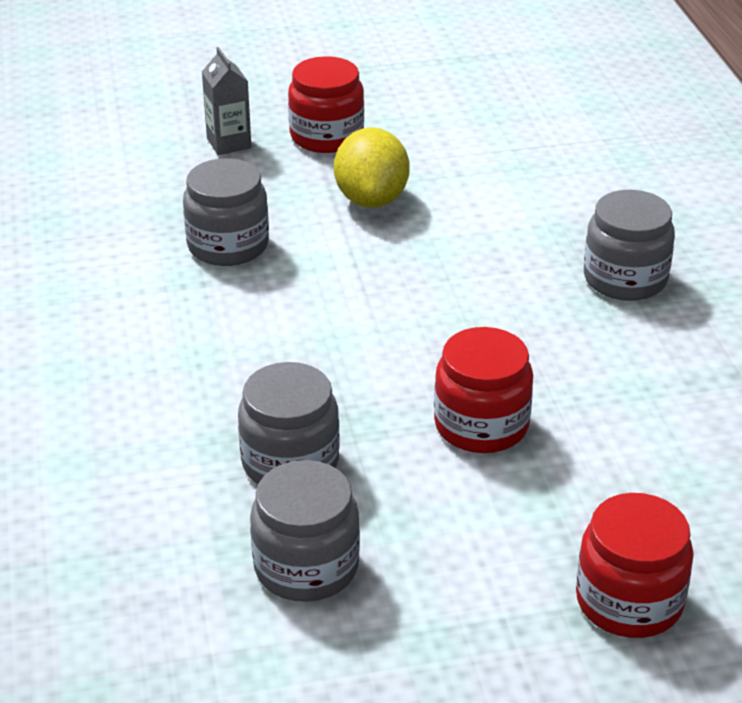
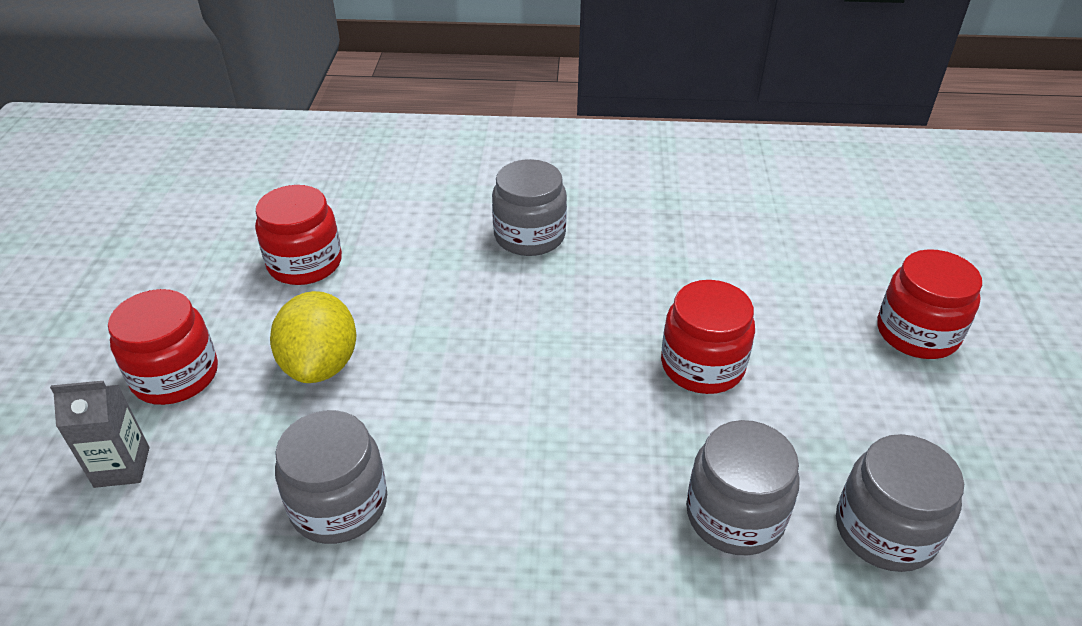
camera: 75 degrees left, 5 degrees up
yellow lemon [334,127,410,208] -> yellow lemon turned 75 degrees clockwise [270,291,356,383]
none -> red jar [255,185,342,285]

